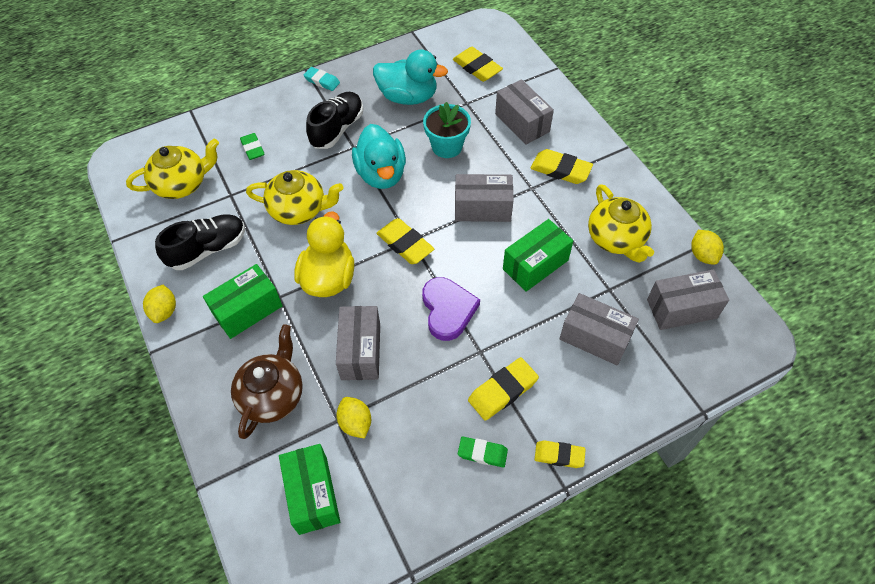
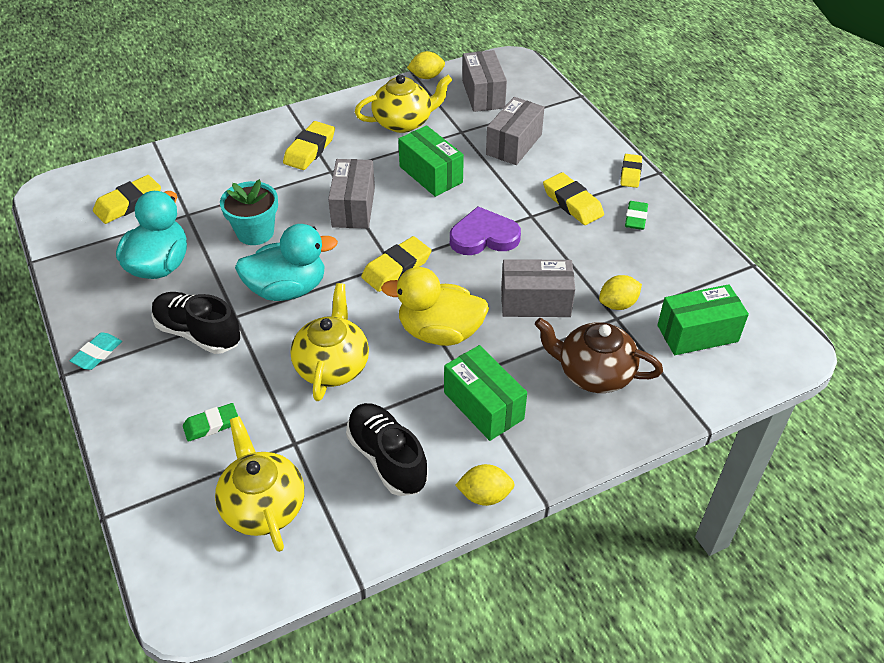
camera: 90 degrees left, 10 degrees down
grey box [495,79,554,145] -> none

